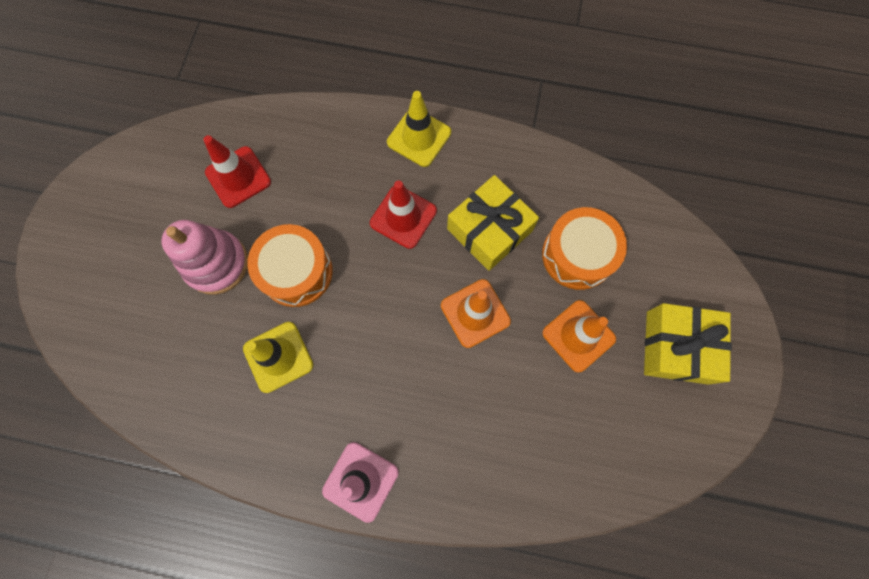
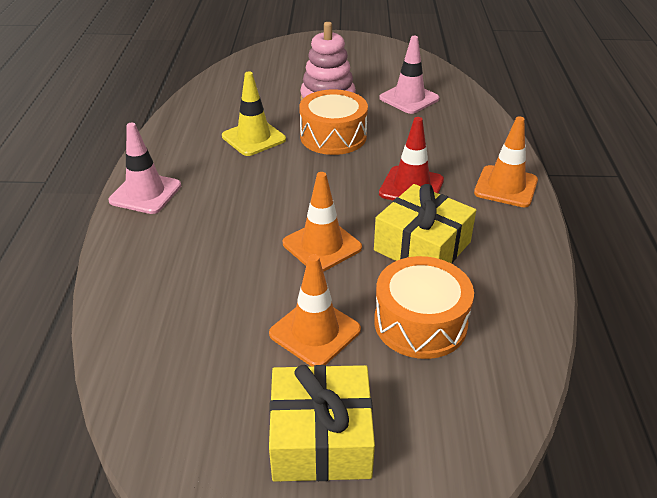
camera: 80 degrees right, 35 degrees down
red traffic cone [204,135,271,208] -> pink traffic cone [379,36,439,114]
yellow traffic cone [387,91,451,167] -> orange traffic cone [474,116,538,207]

